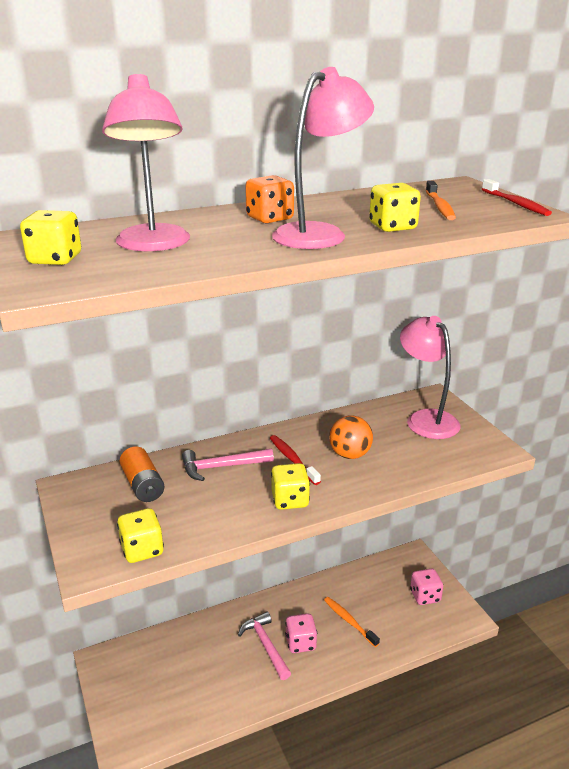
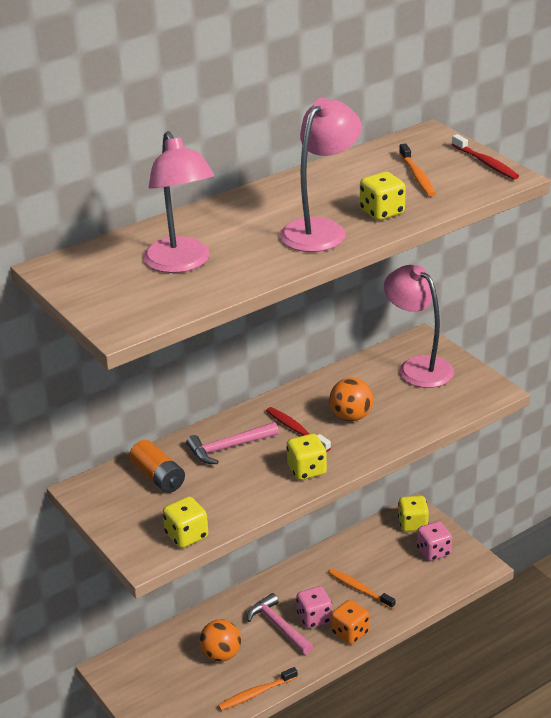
camera: 10 degrees left, 5 degrees up
yellow dice [20,210,81,265] -> yellow dice moved to [398,496,429,532]
orange dice [245,175,294,224] -> orange dice moved to [331,600,369,644]
none -> orange ball [200,619,241,662]
none -> orange toothbrush [218,667,298,711]

